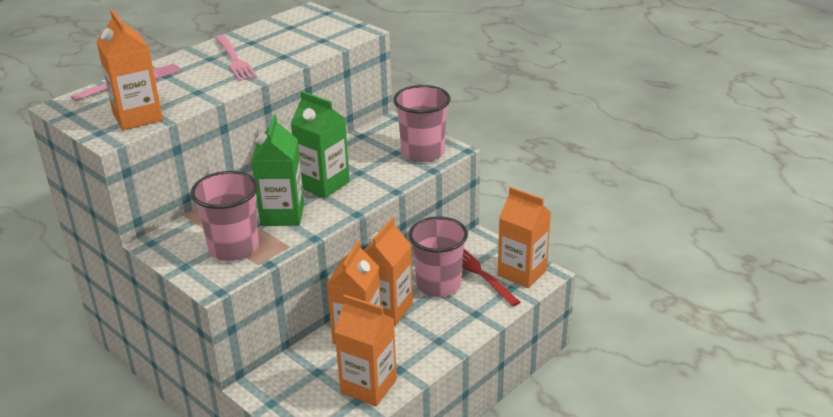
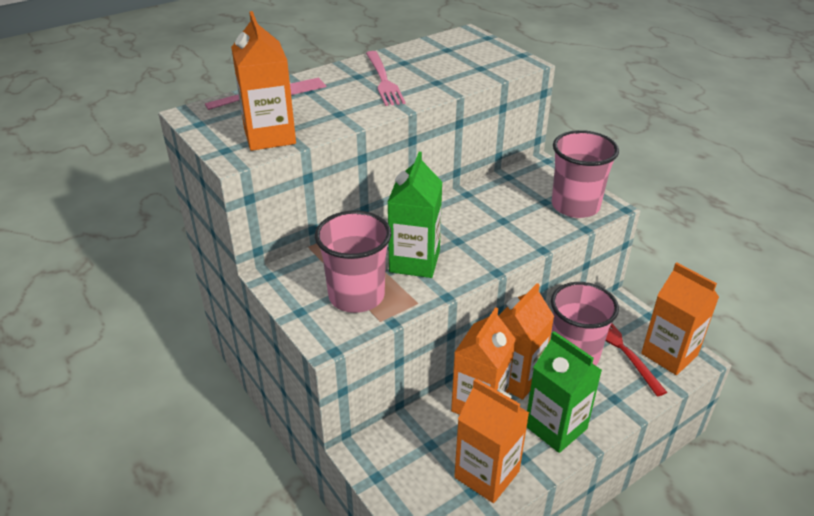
camera: 10 degrees right, 5 degrees up
green carton [290,91,350,198] -> green carton moved to [527,331,602,453]

